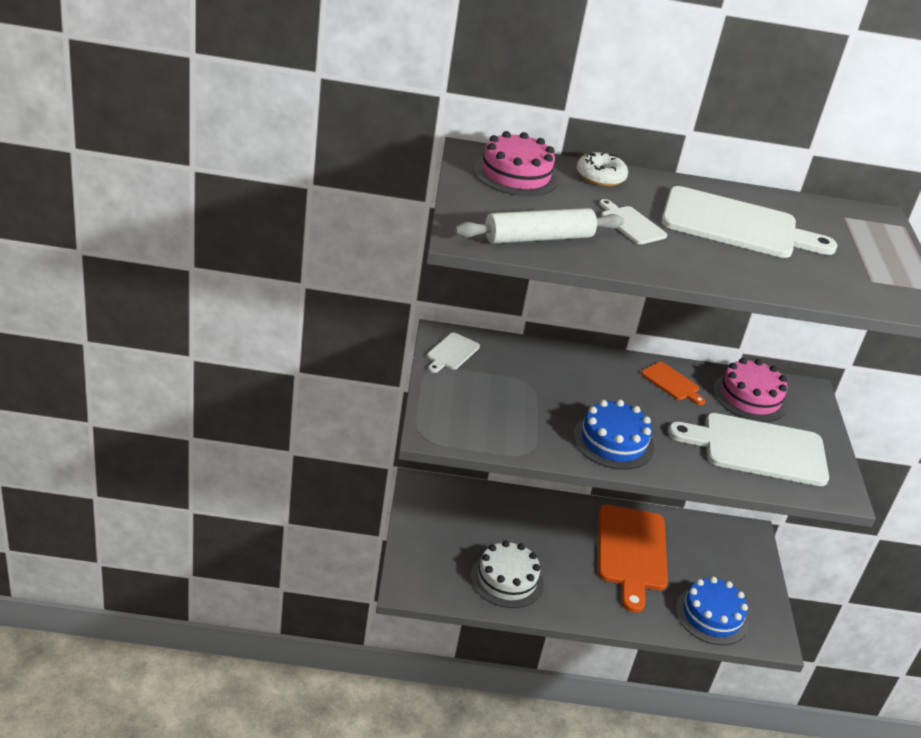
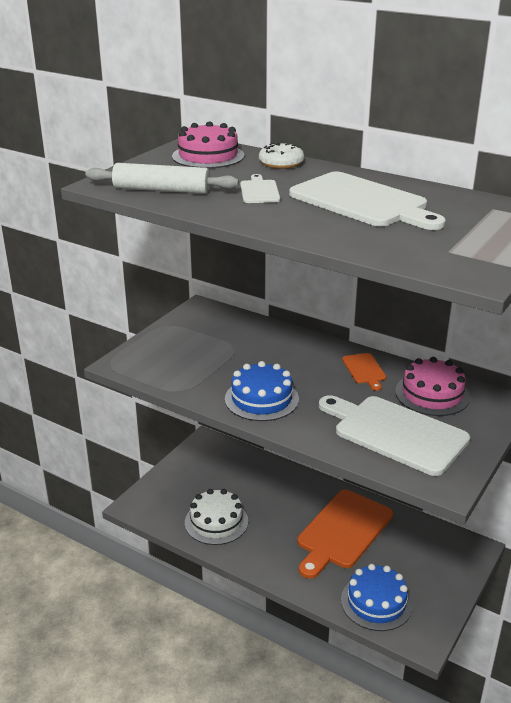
camera: 35 degrees right, 5 degrees down
white cutting board [427,333,480,373] -> none

